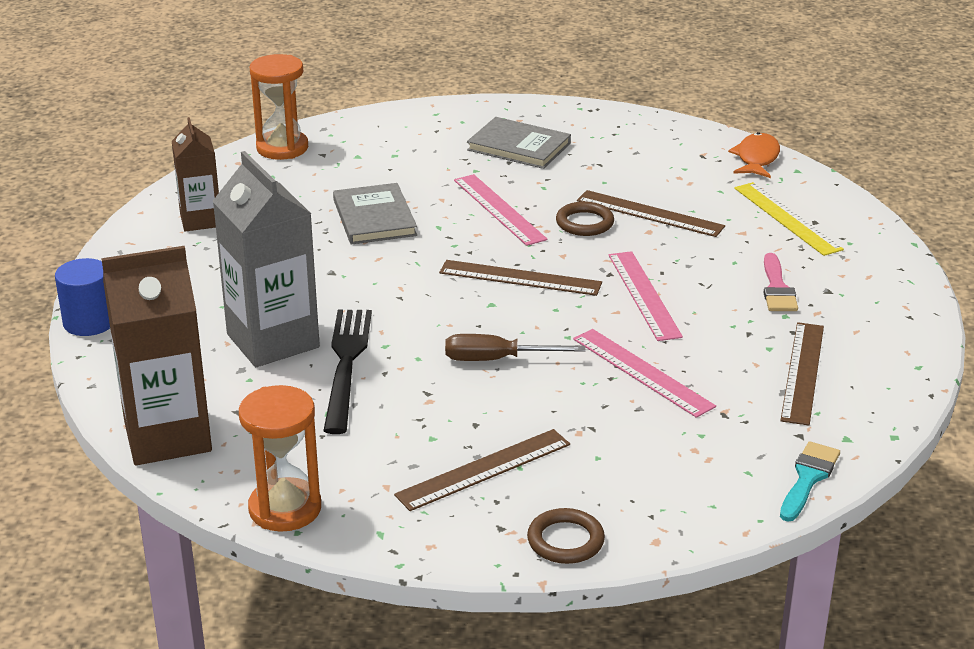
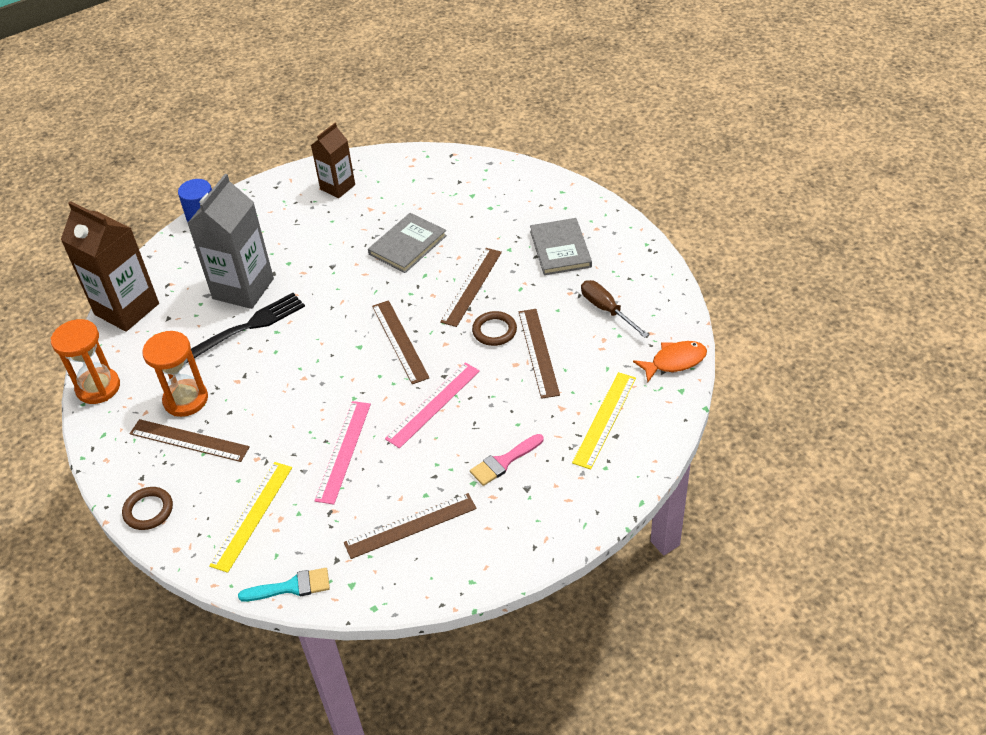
camera: 55 degrees right, 15 degrees up
orange hourglass [250,54,308,160] -> orange hourglass moved to [142,331,208,417]
brown screwdriver [445,334,585,361] -> brown screwdriver moved to [581,280,649,338]
pink ruler [454,174,548,246] -> brown ruler [440,248,502,327]
none -> yellow ruler [209,462,292,573]

